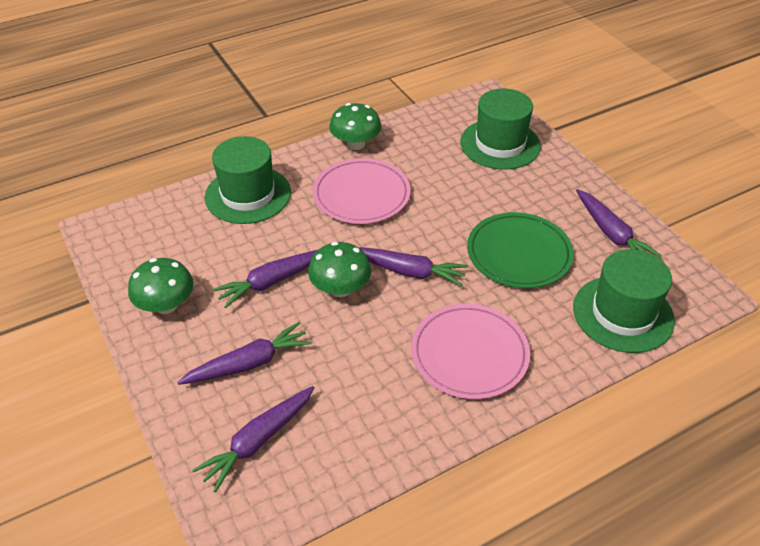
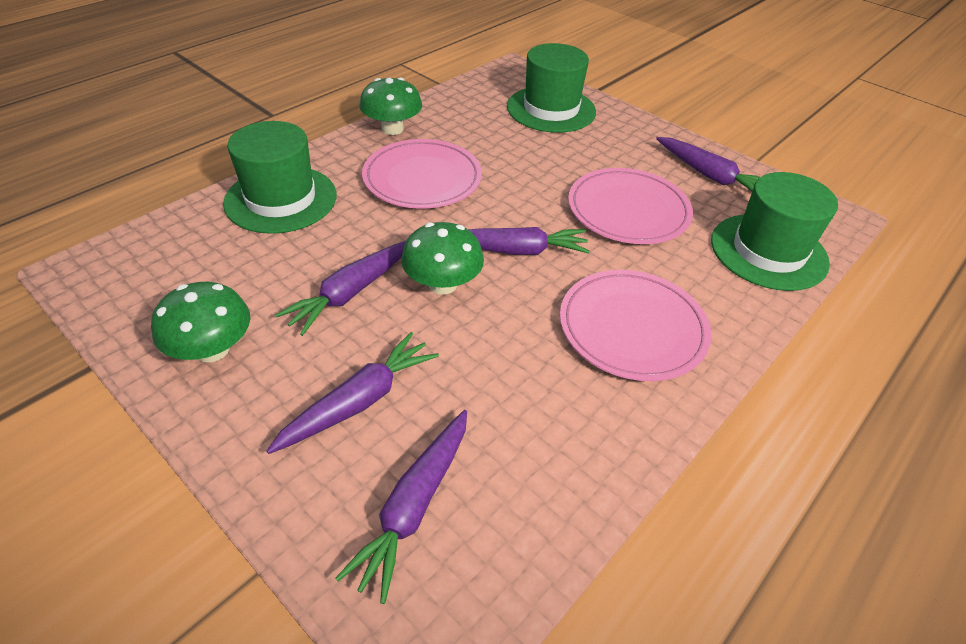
camera: 20 degrees left, 0 degrees up
green plate [467,212,574,288] -> pink plate [568,168,693,244]

